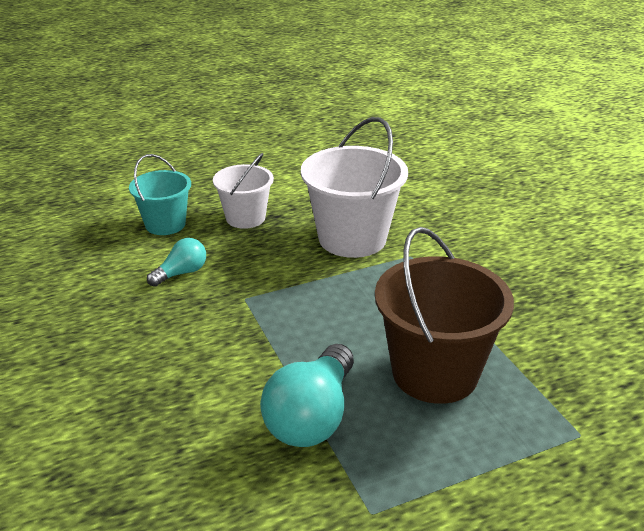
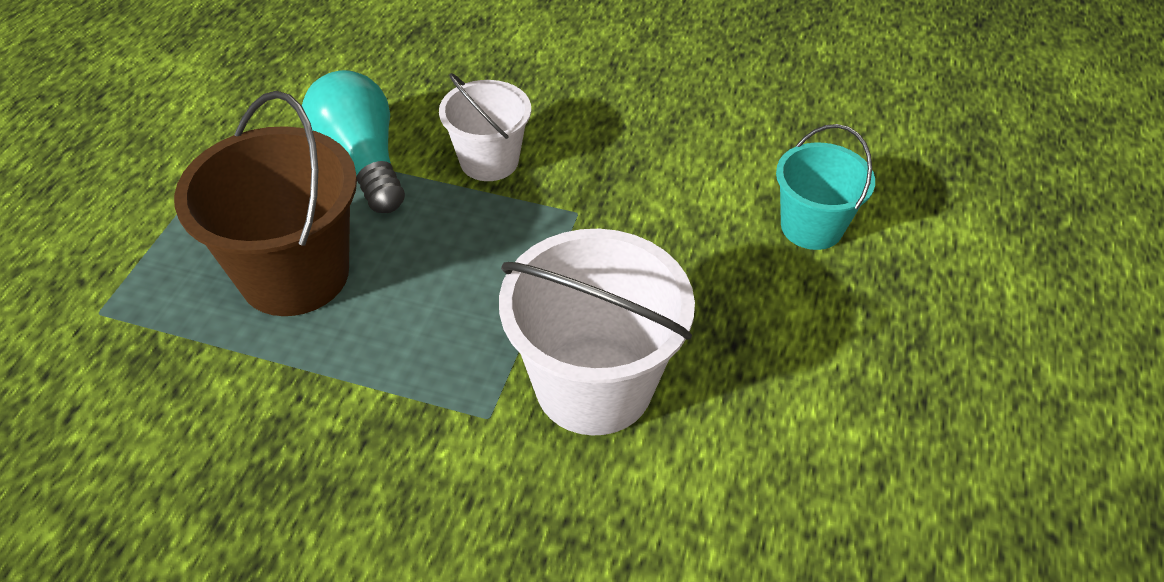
camera: 130 degrees right, 15 degrees up
turquoise light bulb [147,238,206,287] -> none
white bucket [213,153,274,229] -> white bucket moved to [439,73,531,181]

